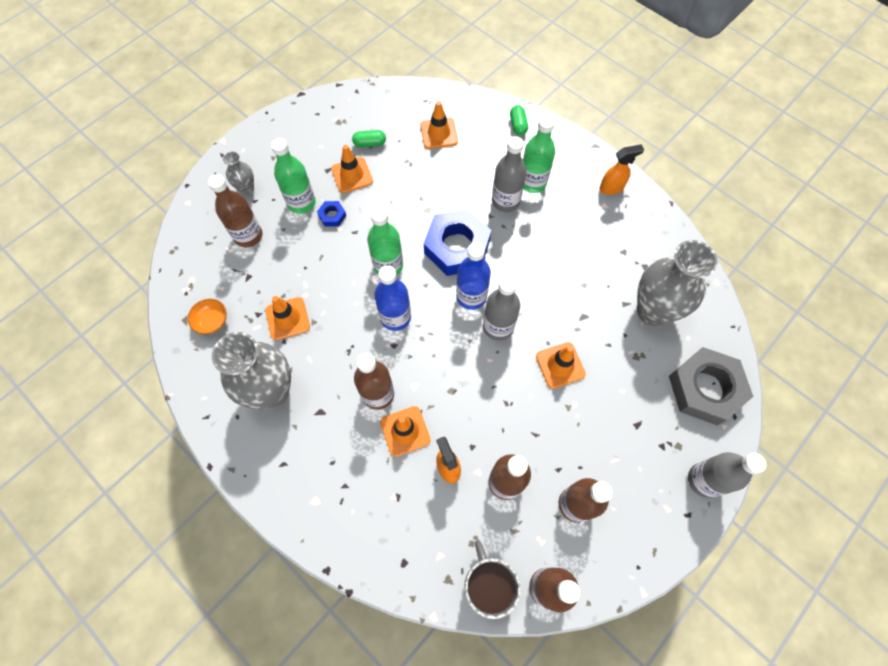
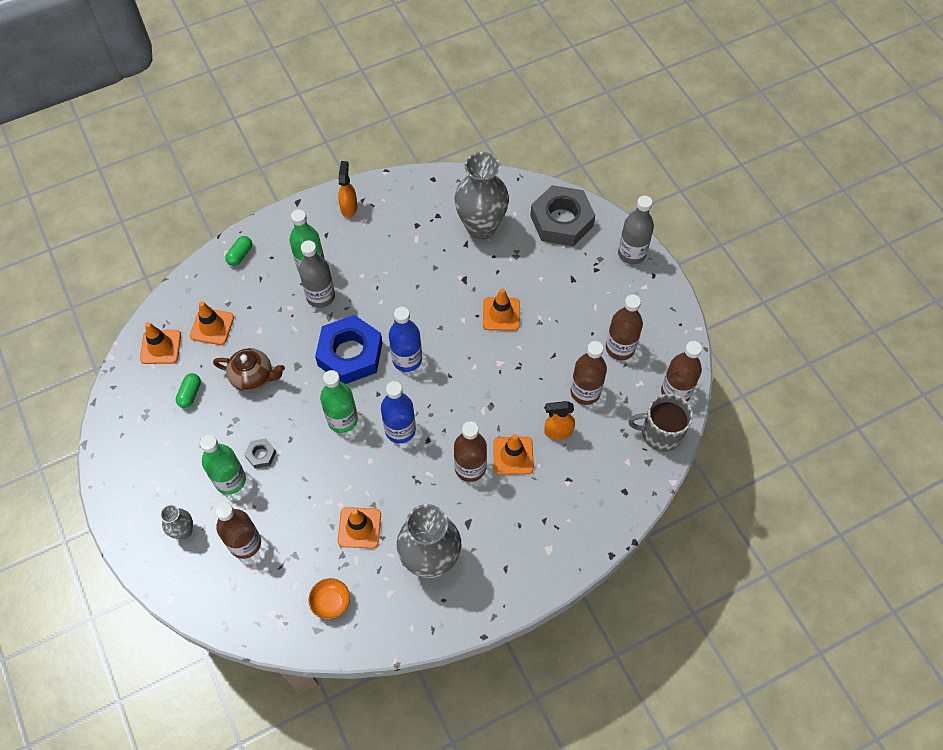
camera: 70 degrees left, 5 degrees down
blue nut [317,201,346,227] -> grey nut [244,438,276,468]
orange traffic cone [331,145,373,193] -> orange traffic cone moved to [140,322,181,364]
grey bottle [483,276,520,341] -> none
green capsule [510,105,528,135] -> green capsule turned 75 degrees counterclockwise [225,236,252,266]
none -> brown teapot [213,348,285,392]

